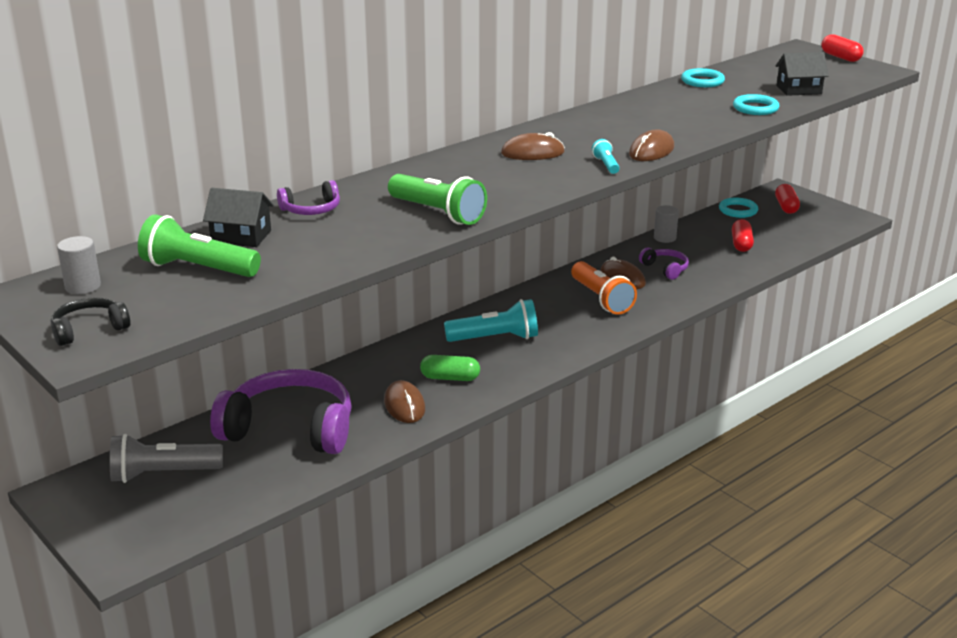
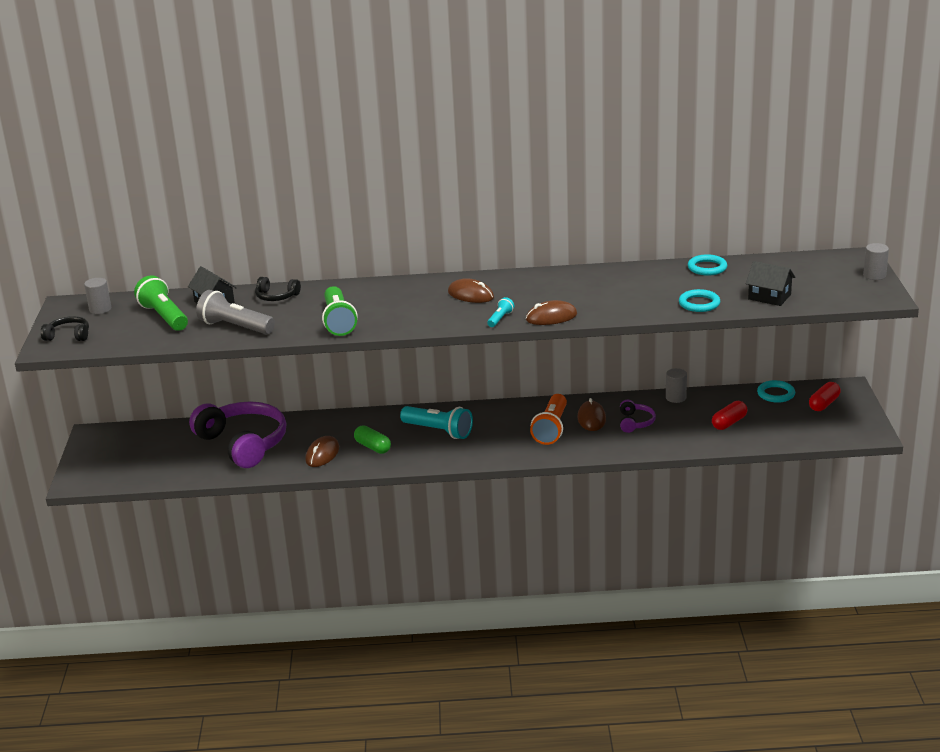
camera: 40 degrees right, 0 degrees up
grey flashlight [110,434,223,483] -> grey flashlight moved to [196,290,275,334]
purple headphones [277,180,340,215] -> black headphones [255,277,301,301]
red capsule [822,34,864,62] -> grey cylinder [863,243,889,280]

